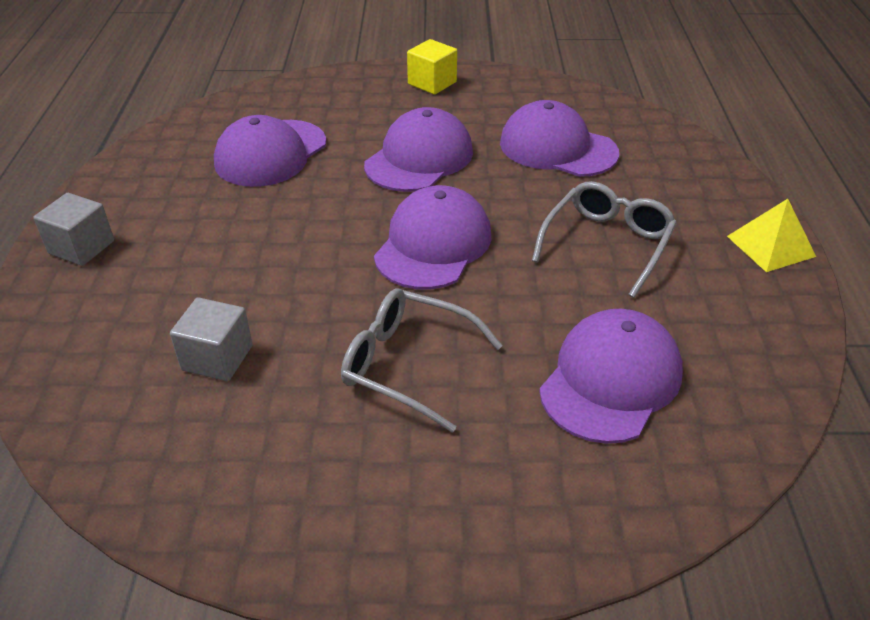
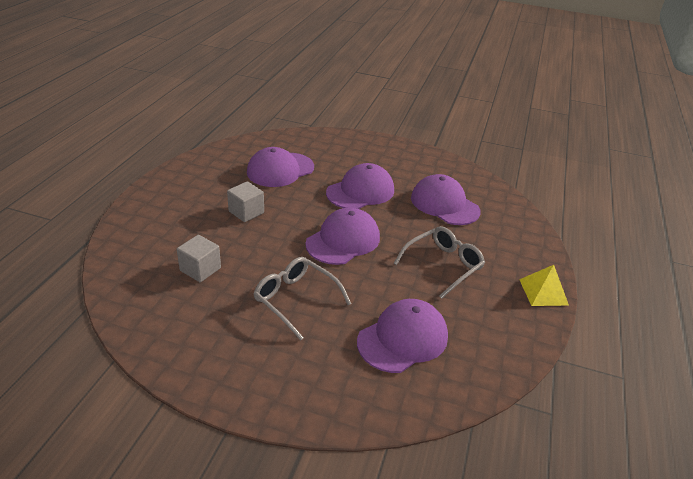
camera: 15 degrees right, 5 degrees down
grey cube [33,193,114,266] -> grey cube moved to [227,181,264,222]
yellow cube [407,39,457,95] -> none

